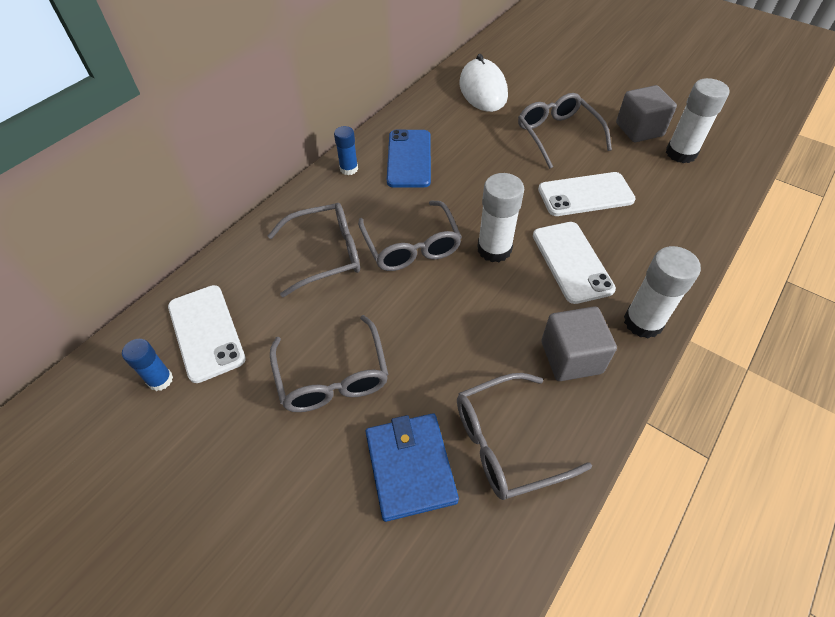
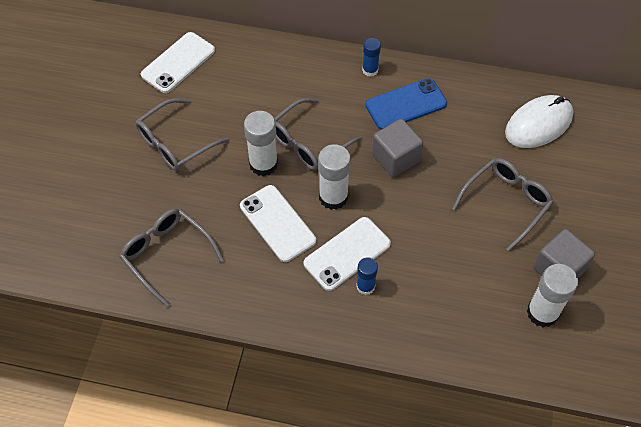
camera: 65 degrees right, 5 degrees up
blue glue stick [122,339,173,391] -> blue glue stick moved to [356,258,378,295]
grey glasses [268,203,360,297] -> none
blue wallet [366,413,459,522] -> none
white phone [538,172,636,216] -> white phone moved to [240,185,316,262]
grey cube [542,307,617,381] -> grey cube moved to [372,119,423,177]
white glue stick [624,246,701,338] -> white glue stick moved to [244,111,278,176]

